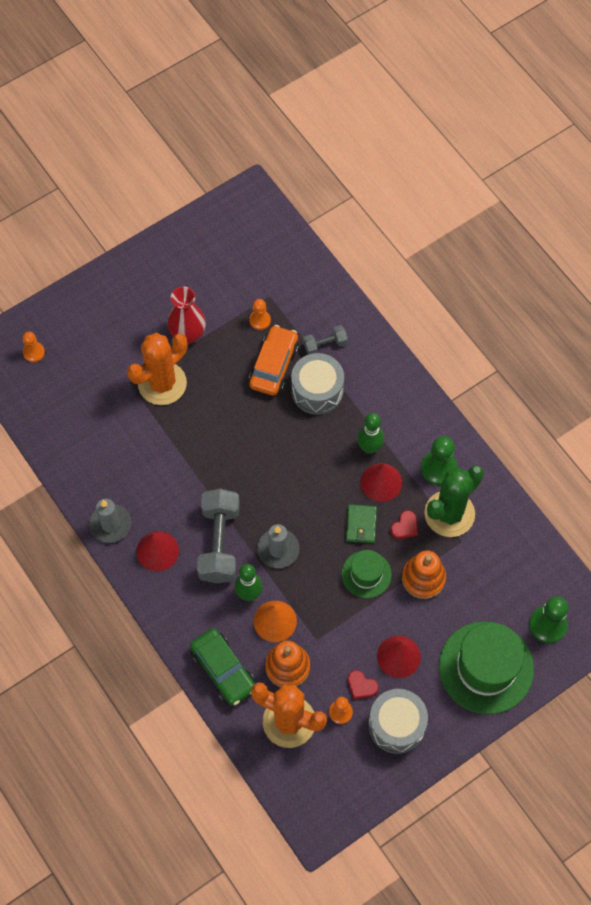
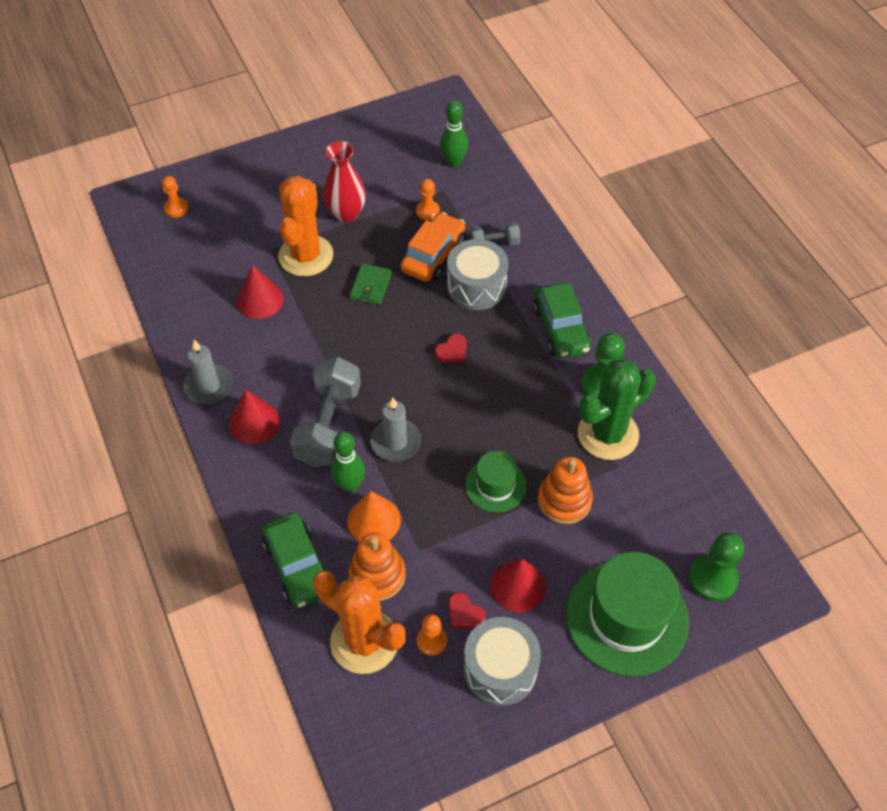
camera: 10 degrees right, 10 degrees down
orange cactus [127,333,187,405] -> orange cactus turned 45 degrees counterclockwise [278,175,333,276]
green wallet [346,504,377,543] -> green wallet moved to [350,264,392,305]
green bowling pin [357,413,384,454] -> green bowling pin moved to [440,100,468,167]
red cone [360,463,402,502] -> red cone moved to [237,265,284,319]
red heart [391,510,418,539] -> red heart moved to [435,333,467,362]
none -> green car [533,283,591,358]

